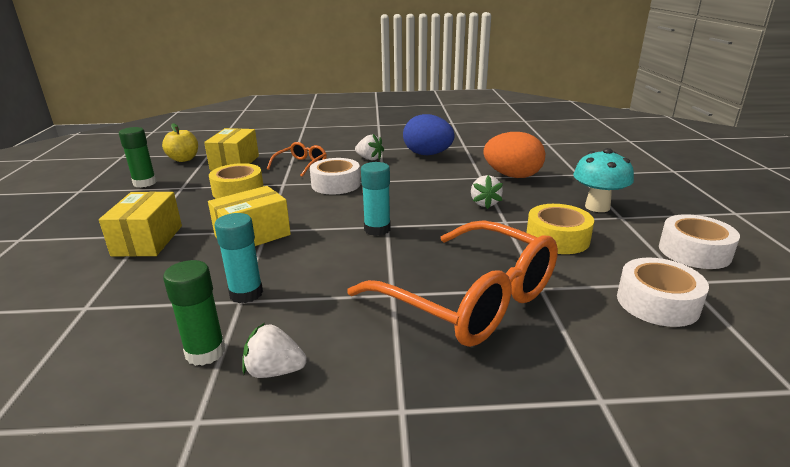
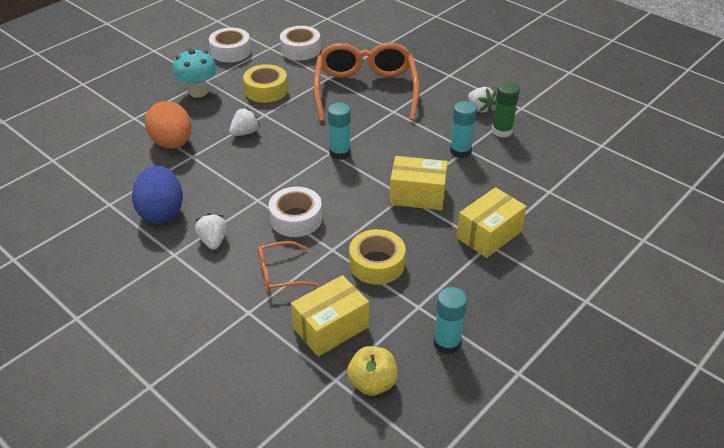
camera: 135 degrees left, 15 degrees up
green glue stick [119,127,157,188] -> turquoise glue stick [433,287,467,354]

